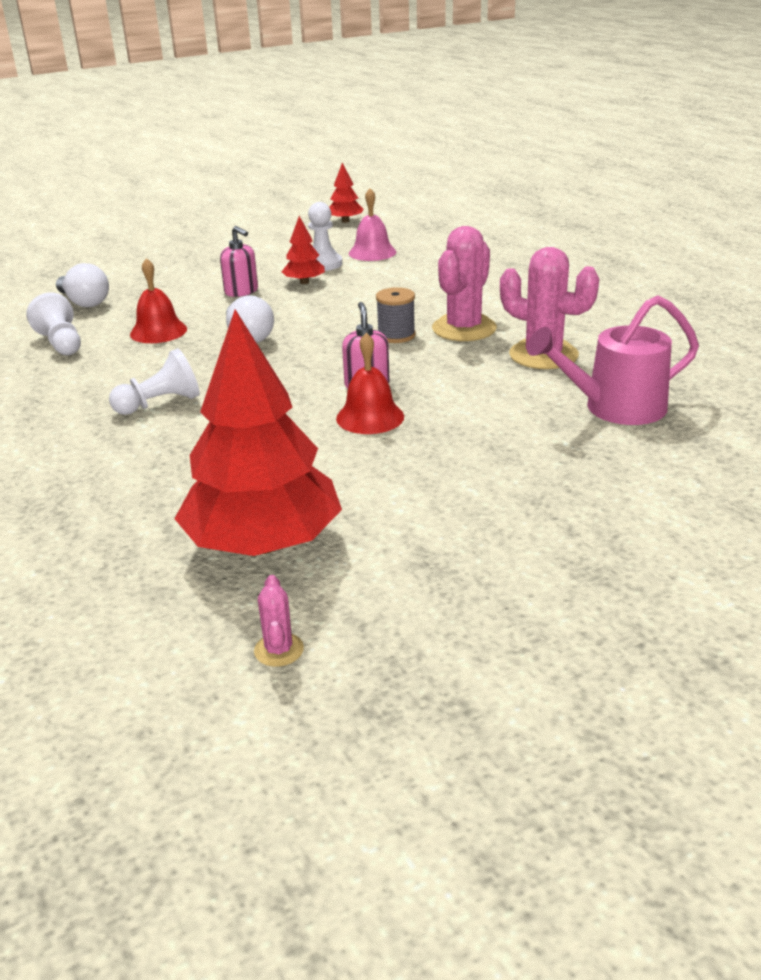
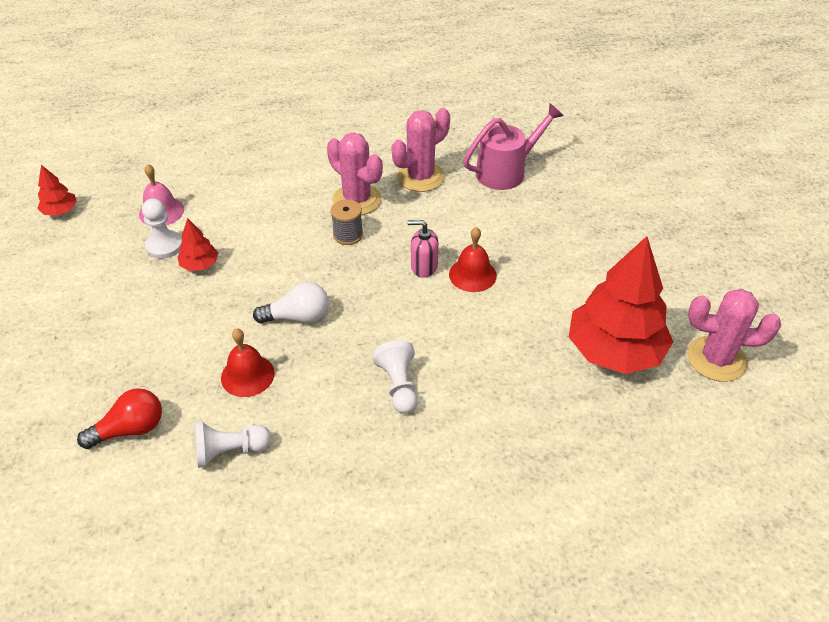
camera: 75 degrees left, 15 degrees up
white light bulb [56,263,109,307] -> red light bulb [77,388,162,449]
pink soap dispenser [220,226,258,297] -> none
pink cactus [254,575,304,667] -> pink cactus [687,289,781,382], size x2.17
pink watering can [527,295,699,425] -> pink watering can turned 120 degrees counterclockwise [463,104,564,190]

